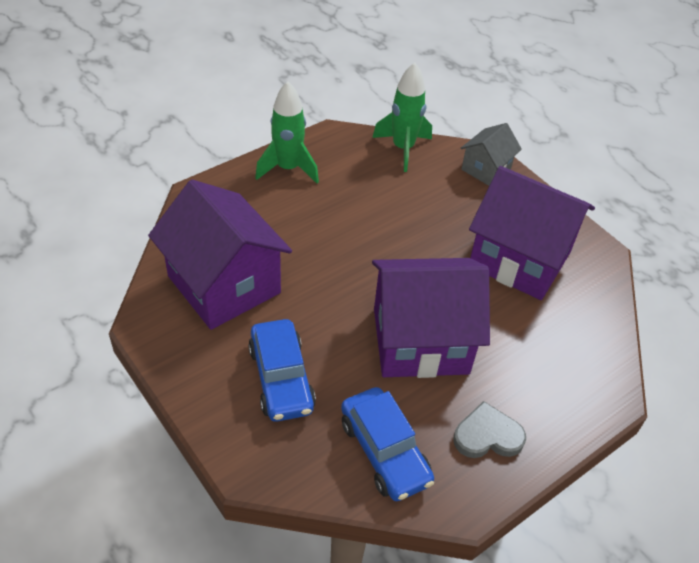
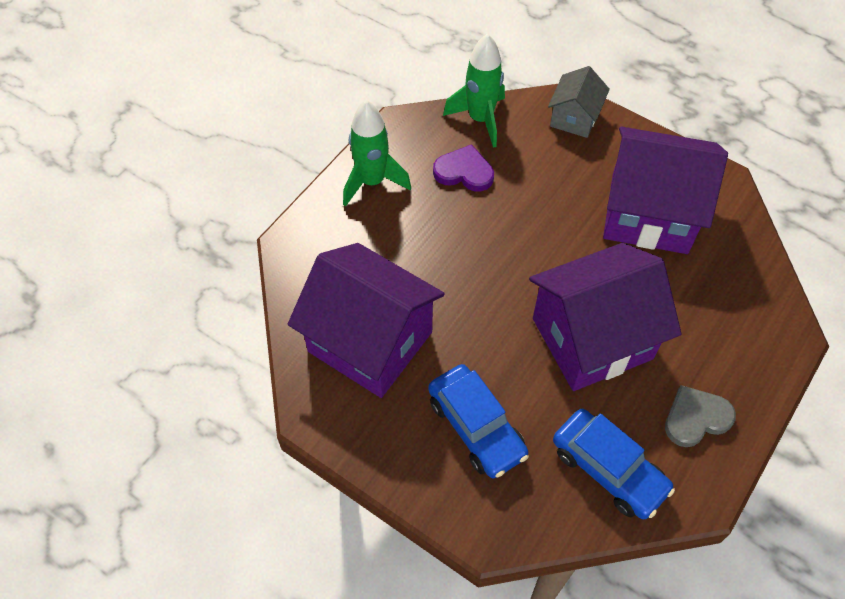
camera: 15 degrees left, 10 degrees up
none -> purple heart [433,144,494,192]

